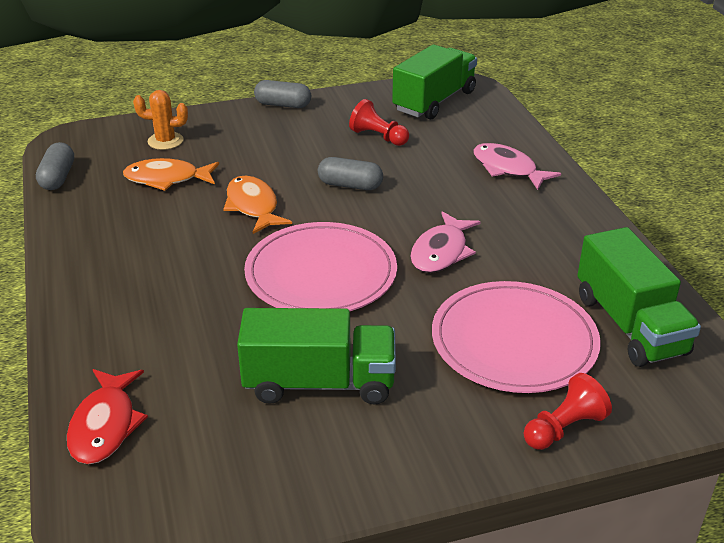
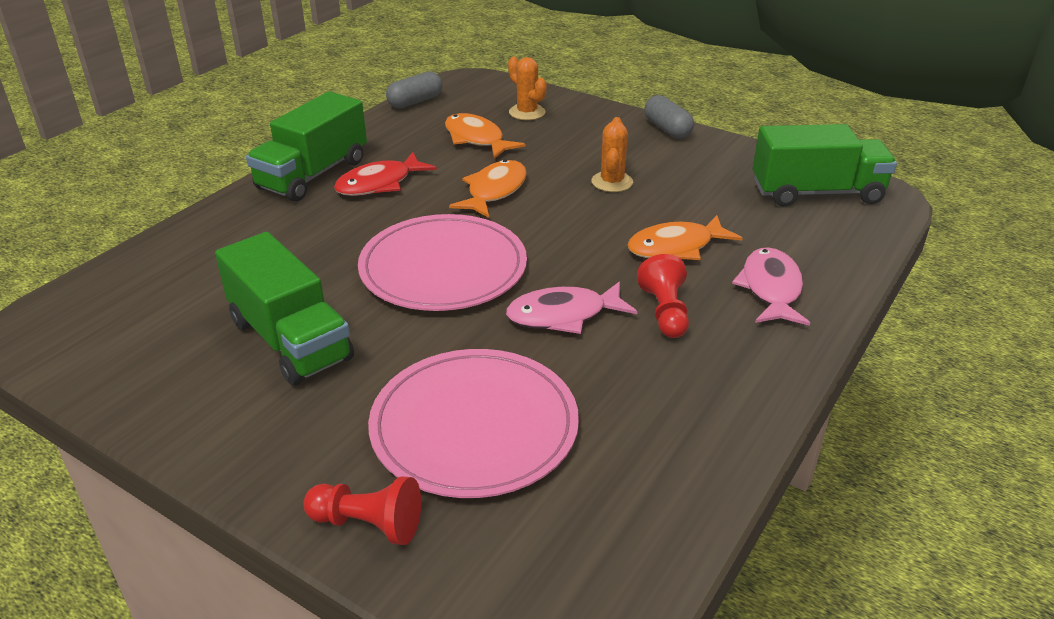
camera: 50 degrees right, 0 degrees up
red fish [67,369,148,464] -> red fish moved to [334,152,437,196]
grey capsule [318,157,383,190] -> none
red pawn [349,99,409,146] -> red pawn moved to [637,254,689,338]
green truck [577,227,701,367] -> green truck moved to [246,91,367,202]
none -> orange cactus [591,117,633,192]
none -> orange fish [627,215,743,260]

